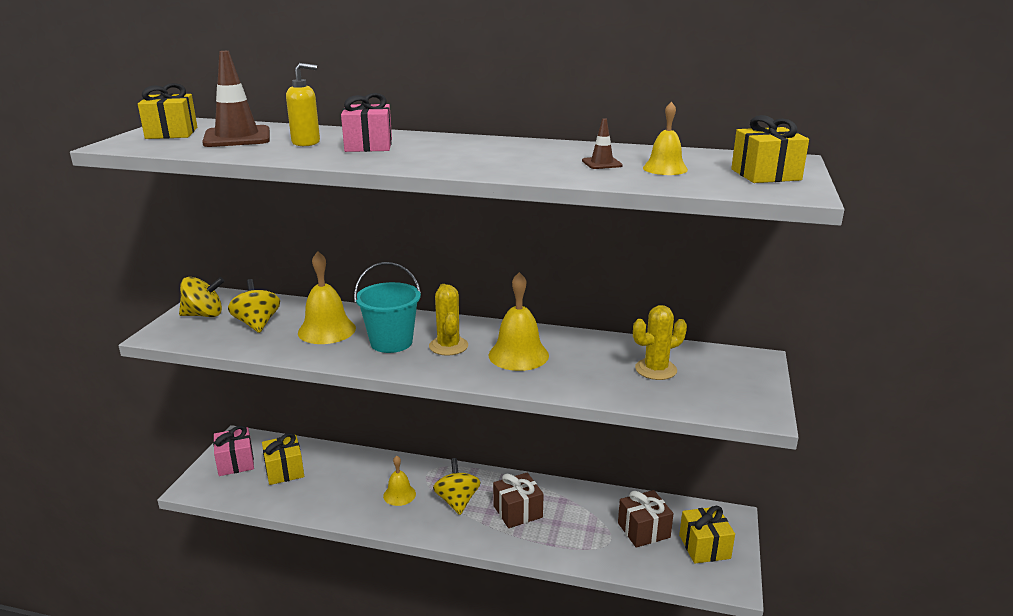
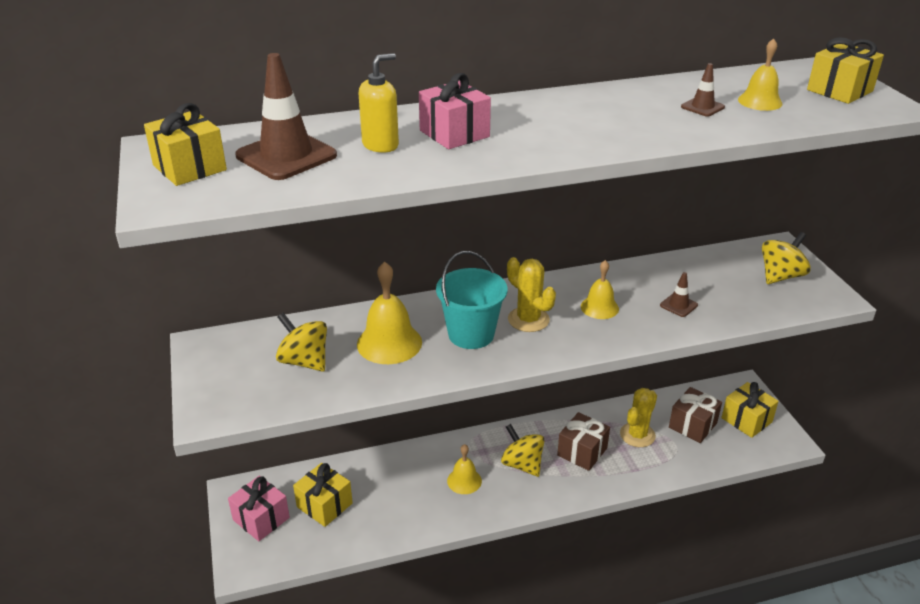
camera: 30 degrees left, 10 degrees up
yellow spinning top [179,277,225,317] -> yellow spinning top moved to [762,232,811,284]
yellow bell [489,272,549,371] -> yellow bell [581,260,619,319], size x0.62
yellow cactus [633,305,687,380] -> yellow cactus moved to [620,388,657,447]
none -> brown traffic cone [660,272,698,317]

